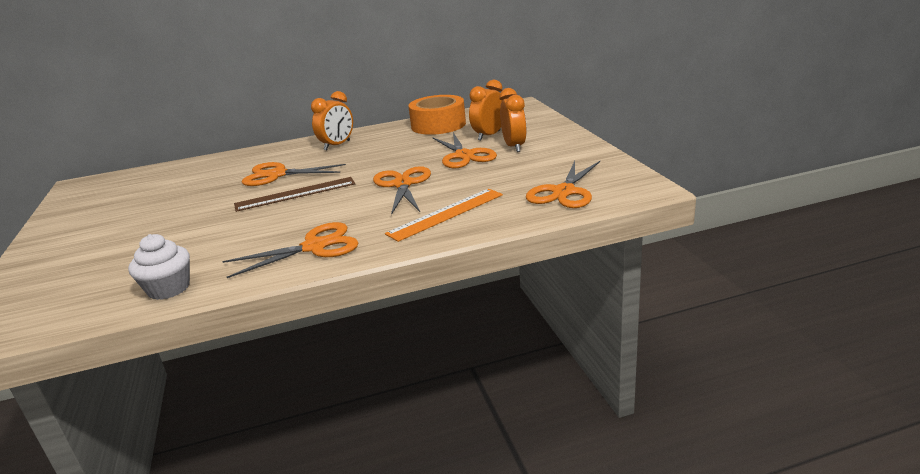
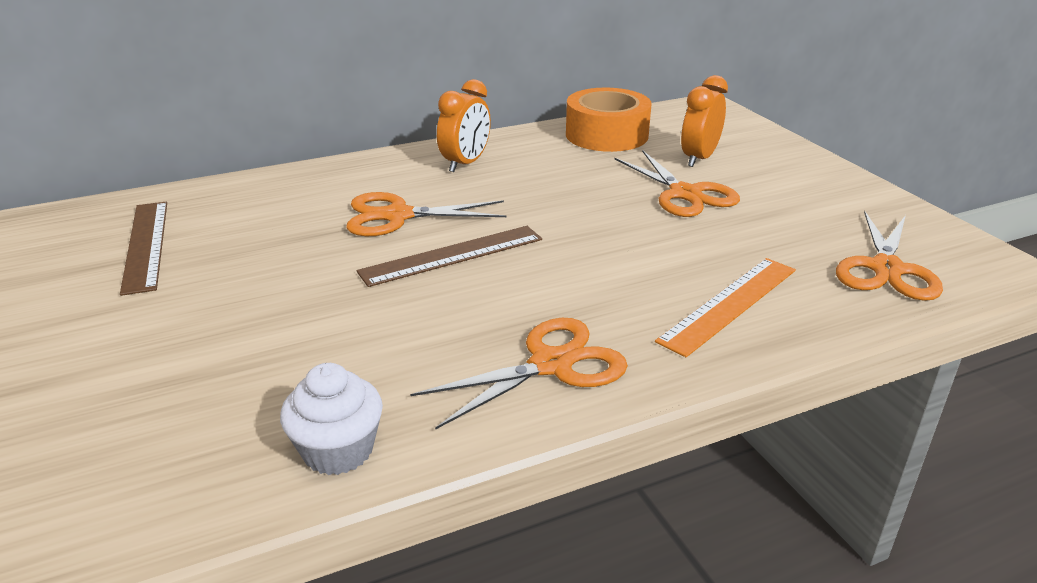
camera: 10 degrees left, 5 degrees up
orange scissors [373,166,431,215] -> none
orange clock [500,88,527,152] -> none
none -> brown ruler [120,202,167,296]

